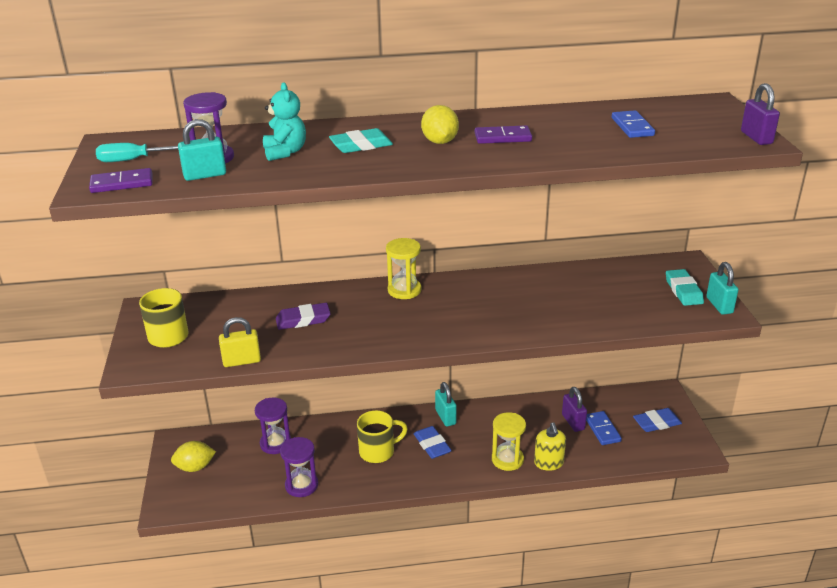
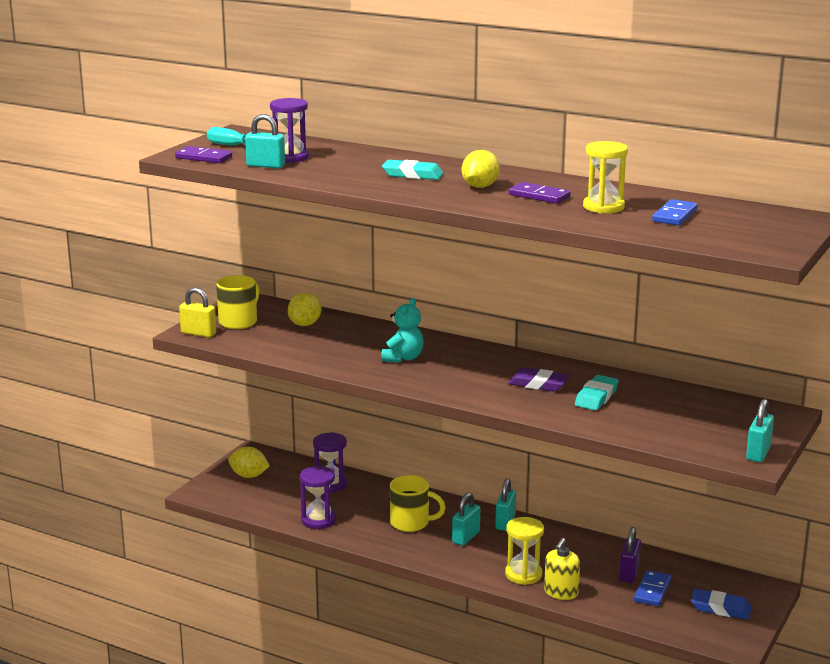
camera: 35 degrees right, 10 degrees down
yellow padlock [219,317,261,367] -> yellow padlock moved to [179,287,216,338]
turquoise teddy bear [263,83,306,161] -> turquoise teddy bear moved to [381,298,424,362]
purple eraser [276,303,331,330] -> purple eraser moved to [508,368,570,392]
yellow hourglass [386,238,421,299] -> yellow hourglass moved to [583,141,628,213]
blue eraser [414,426,452,459] -> turquoise padlock [452,492,480,546]
turquoise eraser [666,269,704,306] -> turquoise eraser moved to [575,375,619,410]
purple padlock [741,83,780,145] -> none
none -> yellow lemon [288,293,322,326]

